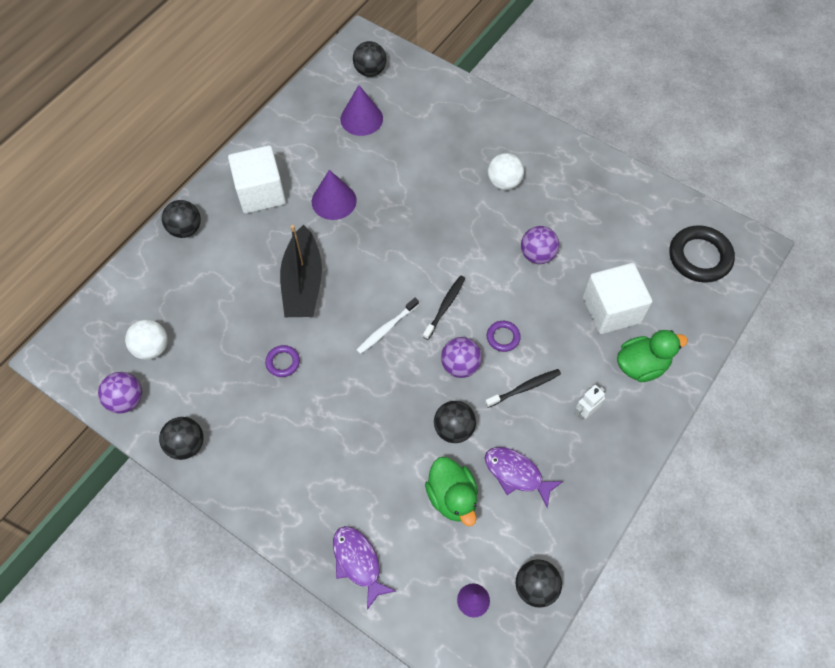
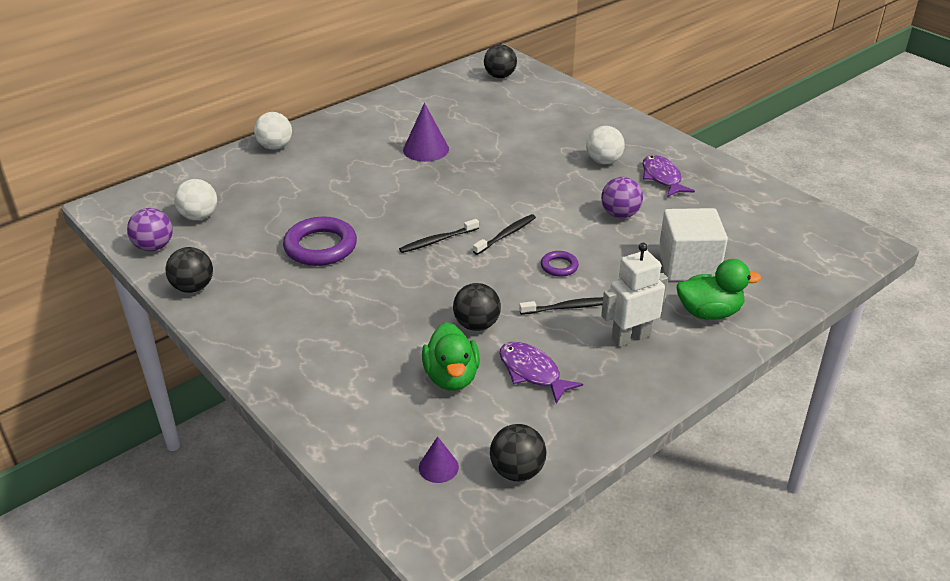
camera: 15 degrees right, 25 degrees down
black ball [162,200,201,238] -> white ball [254,112,292,150]
white cube [228,145,286,214] -> none
purple ring [265,345,300,377] -> purple ring [283,216,357,266], size x1.98
black boat [280,225,322,317] -> none
purple fish [333,526,396,610] -> purple fish moved to [643,155,695,197]
purple cone [340,85,383,136] -> none
white toothbrush [356,298,419,354] -> black toothbrush [399,219,479,253]
purple ball [441,337,482,378] -> none
white robot [574,385,605,420] -> white robot [601,243,668,347], size x1.68
black ring [670,225,735,283] -> none

